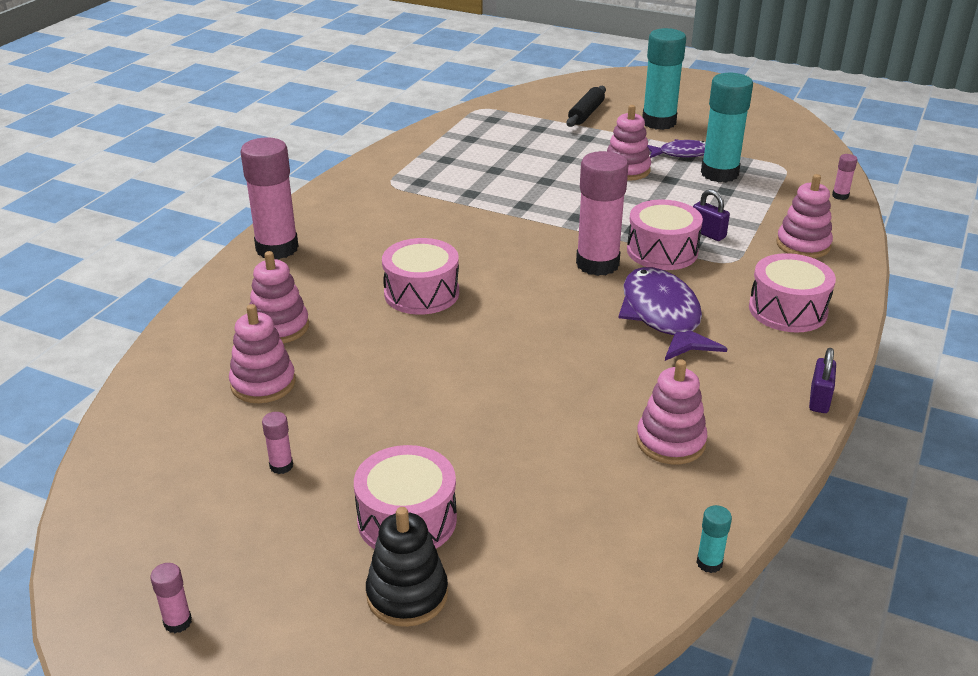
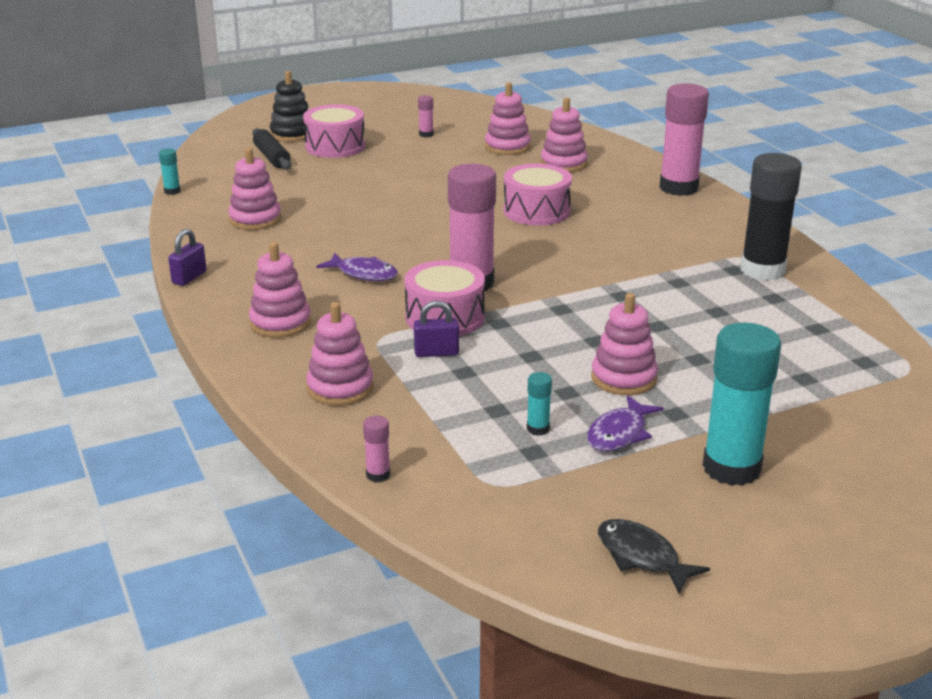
camera: 130 degrees right, 5 degrees down
pink glue stick [150,563,192,633] -> none
black rolling pin [566,86,606,127] -> black rolling pin moved to [252,128,291,170]
purple fish [619,267,727,361] -> purple fish [316,253,398,281], size x0.57
turquoise glue stick [701,73,753,182] -> turquoise glue stick [527,372,552,436], size x0.42
pink drum [749,253,836,332] -> pink stacking toy [249,242,311,338]
purple padlock [809,348,836,413] -> purple padlock turned 60 degrees clockwise [168,229,207,286]
none -> black fish [598,519,710,594]
none -> black glue stick [741,153,802,281]

